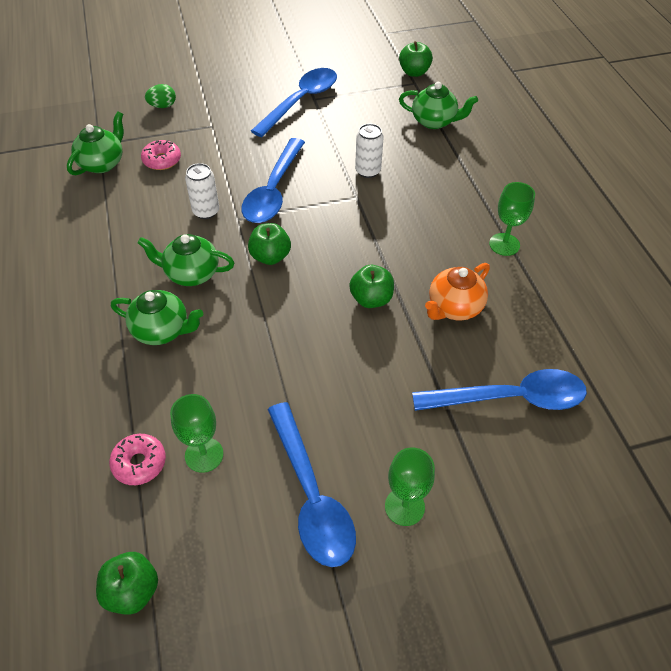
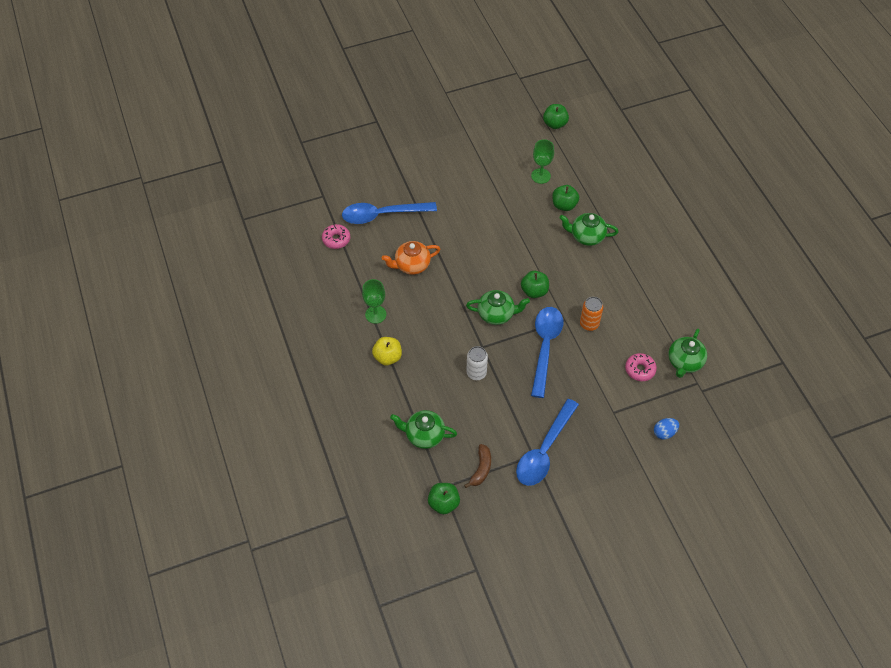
camera: 175 degrees right, 5 degrees up
pink donut [109,434,166,485] -> pink donut moved to [322,224,350,249]
green teapot [137,234,235,286] -> green teapot moved to [466,290,530,325]
green egg [145,84,176,108] -> blue egg [654,418,679,440]
white can [185,163,219,219] -> orange can [580,297,603,331]
blue spoon [267,402,356,567] -> none
green apple [349,265,394,308] -> green apple moved to [552,185,579,211]
green goblet [385,448,435,526] -> none
orange teapot [425,263,490,320] -> orange teapot turned 150 degrees counterclockwise [382,241,440,275]
none -> yellow apple [372,337,402,366]
none -> brown banana [464,444,491,488]

